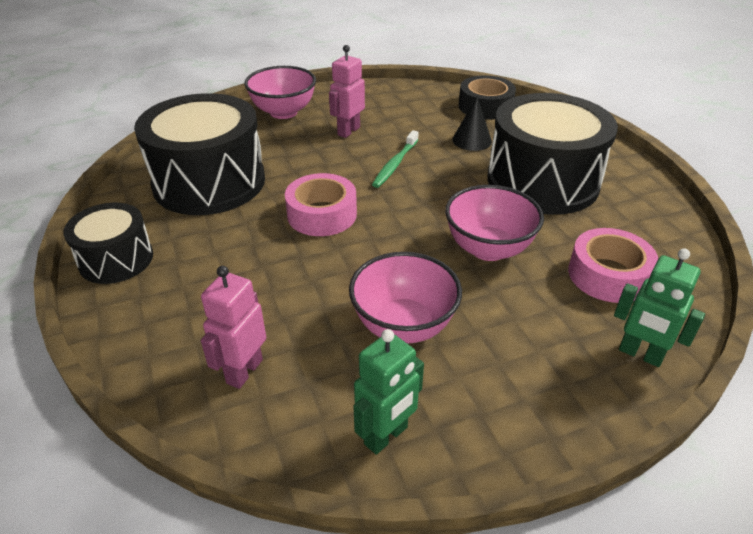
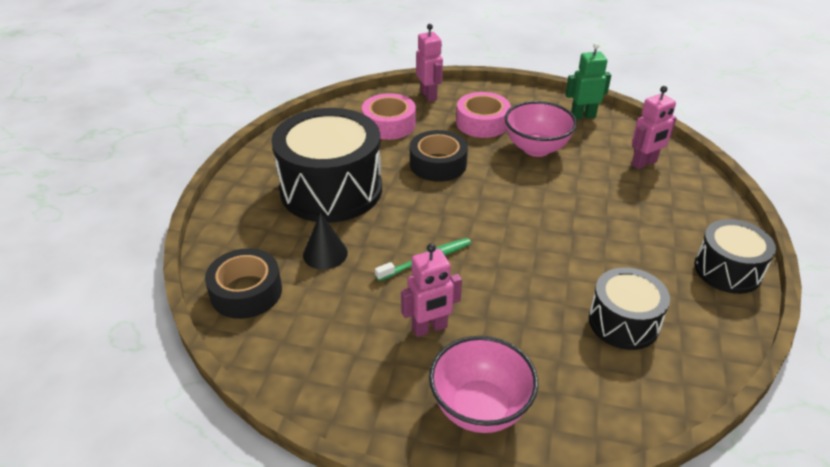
camera: 145 degrees left, 0 degrees up
black drum [134,93,265,215] -> black drum [589,267,670,350], size x0.55
pink tape [285,173,357,236] -> pink tape moved to [456,92,511,138]
pink bowl [445,185,544,261] -> black tape [410,130,468,182]
green robot [614,248,705,367] -> pink robot [416,24,443,102]

